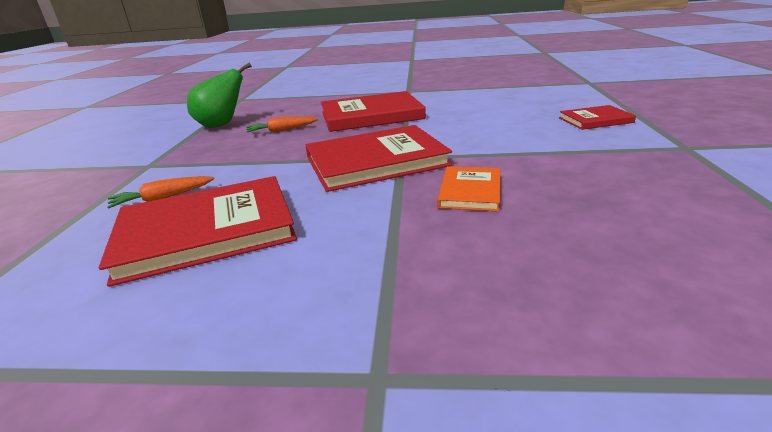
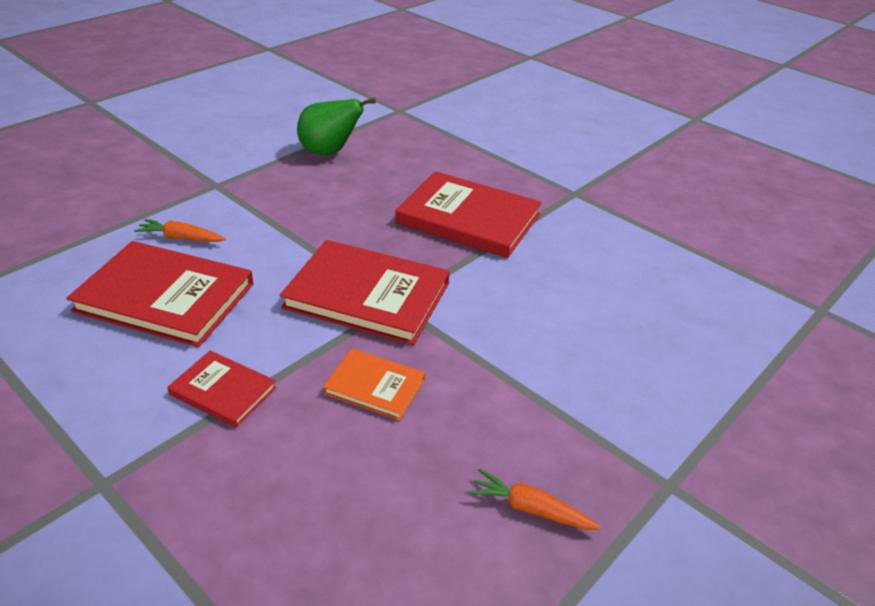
camera: 35 degrees right, 10 degrees up
orange carrot [246,117,318,133] -> orange carrot moved to [468,469,601,530]
orange book [437,166,500,212] -> orange book turned 60 degrees clockwise [323,349,425,420]
red book [559,105,636,130] -> red book moved to [167,350,277,428]

